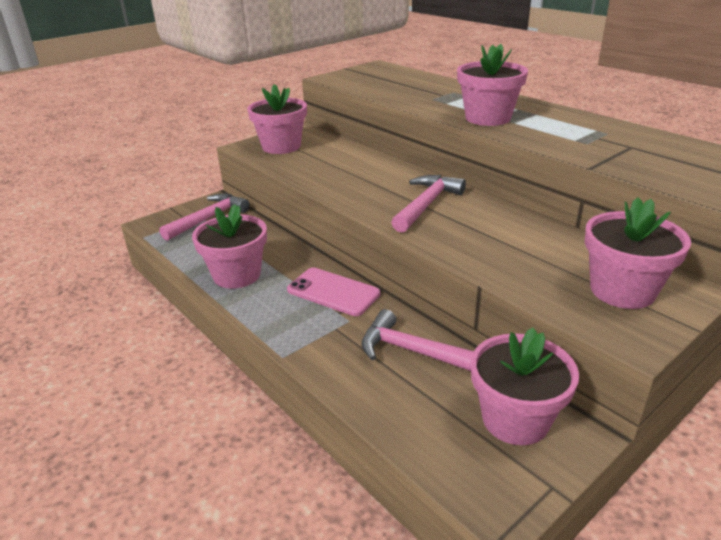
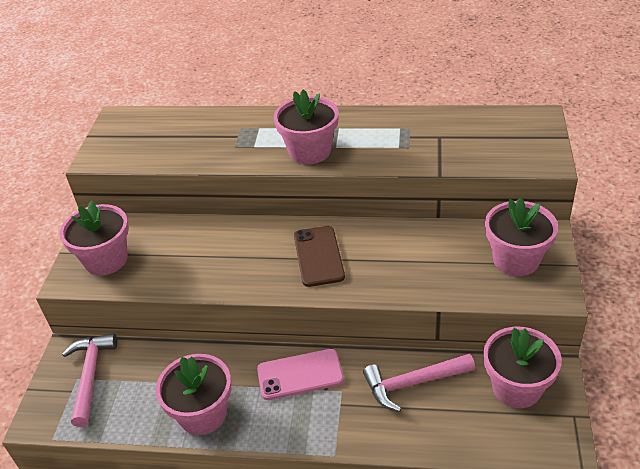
camera: 40 degrees left, 10 degrees up
pink hammer [391,175,466,233] -> brown phone [294,226,345,287]

